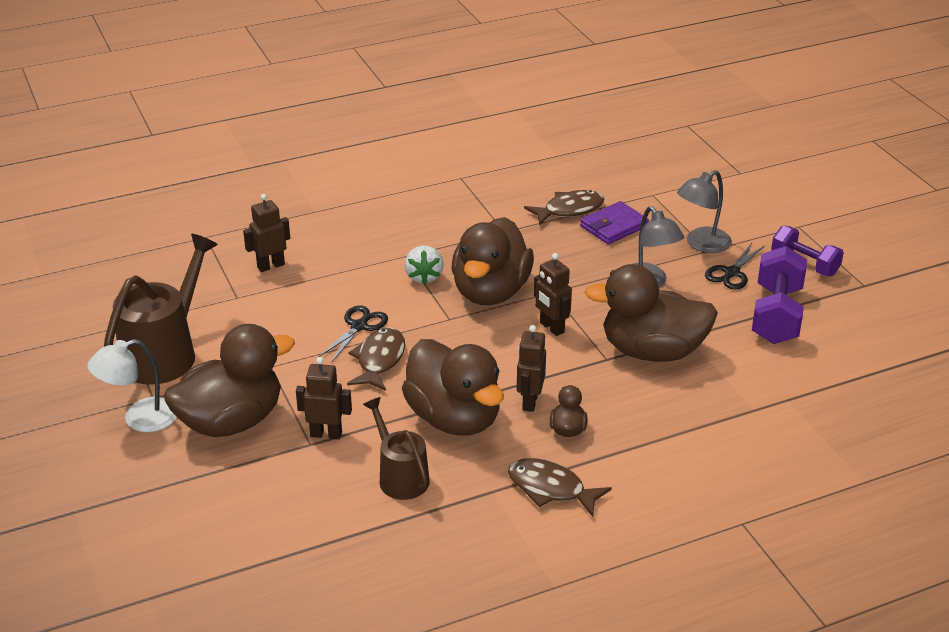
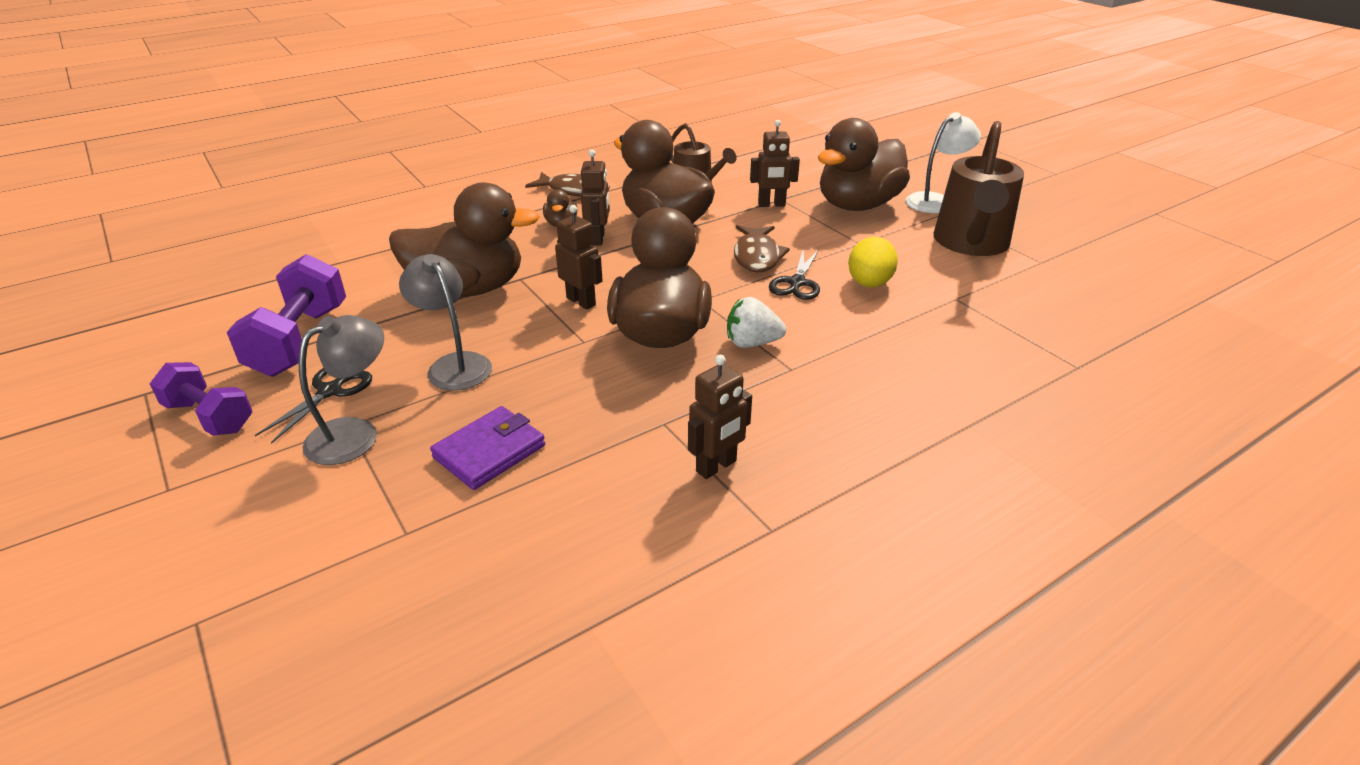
camera: 170 degrees right, 0 degrees up
brown robot [243,194,290,272] -> brown robot moved to [688,355,752,479]
white strawberry [405,245,444,285] -> white strawberry turned 75 degrees counterclockwise [727,297,786,348]
brown fish [524,190,604,225] -> none
none -> yellow egg [848,237,898,288]

